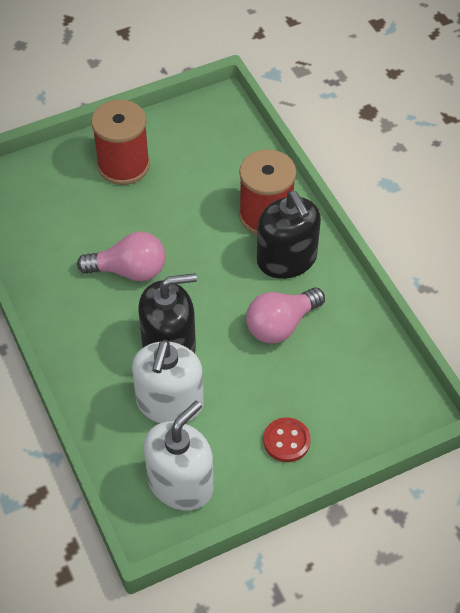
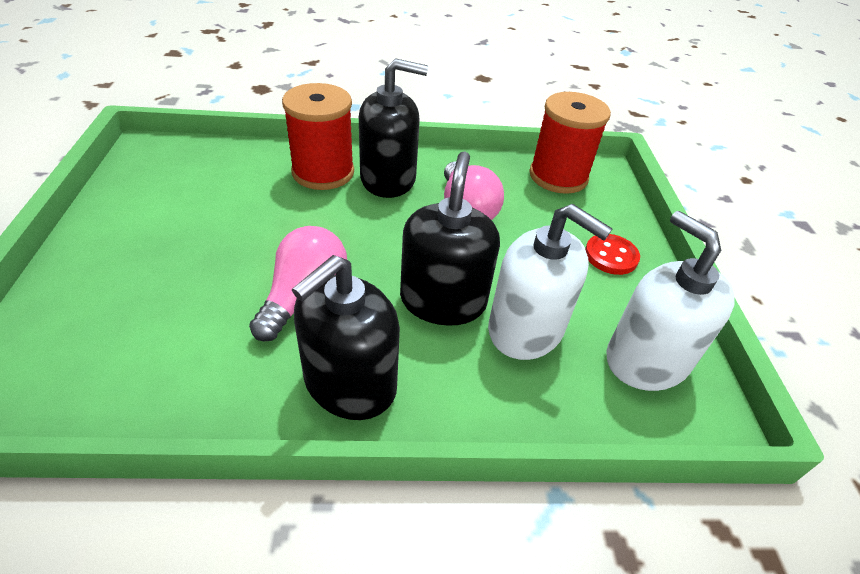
camera: 70 degrees left, 10 degrees down
red spool [91,99,150,185] -> red spool moved to [529,92,611,194]
none -> black soap dispenser [292,255,400,420]

